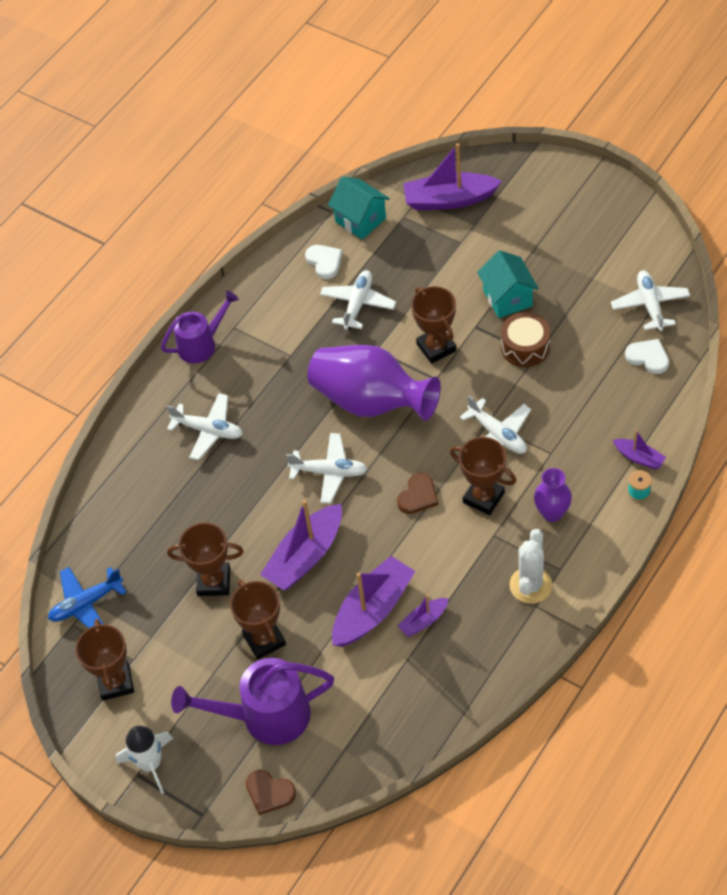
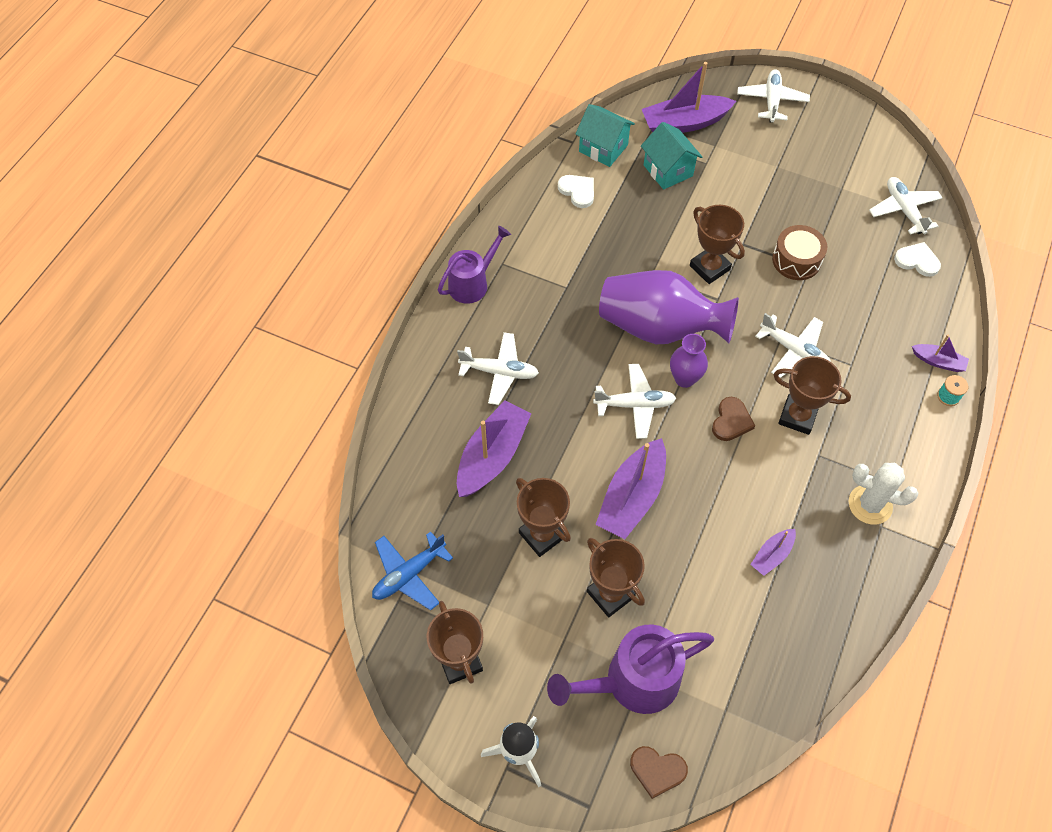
camera: 15 degrees left, 5 degrees up
brown trophy [167,522,244,596] -> brown trophy turned 60 degrees clockwise [516,478,571,557]
white plane [320,270,396,330] -> white plane moved to [737,69,810,123]
purple boat [332,556,415,647] -> purple boat moved to [457,400,531,497]
turquoise house [477,250,539,318] -> turquoise house moved to [641,122,702,190]
white cactus [509,529,552,604] -> white cactus turned 75 degrees counterclockwise [849,463,918,525]
purple vase [534,468,572,522] -> purple vase moved to [670,334,708,388]

